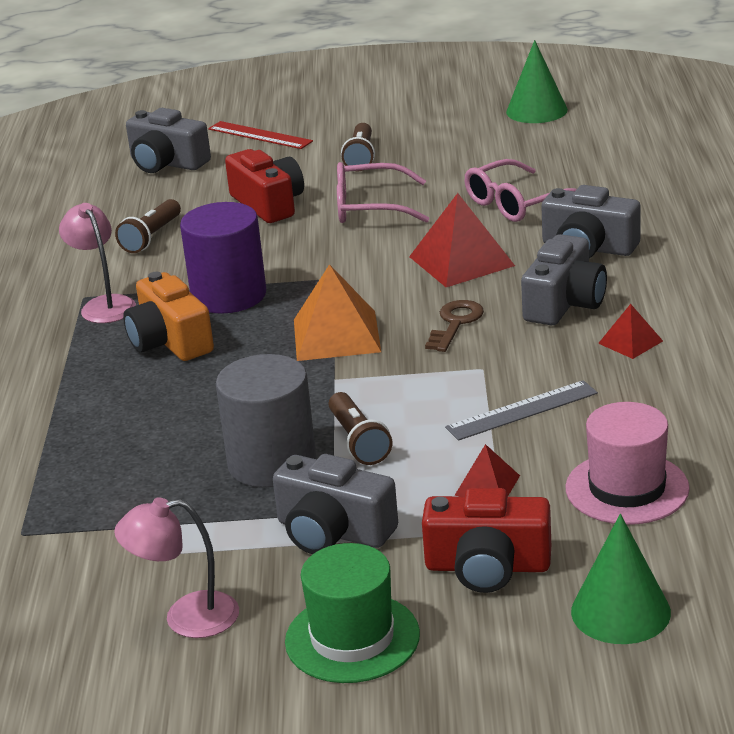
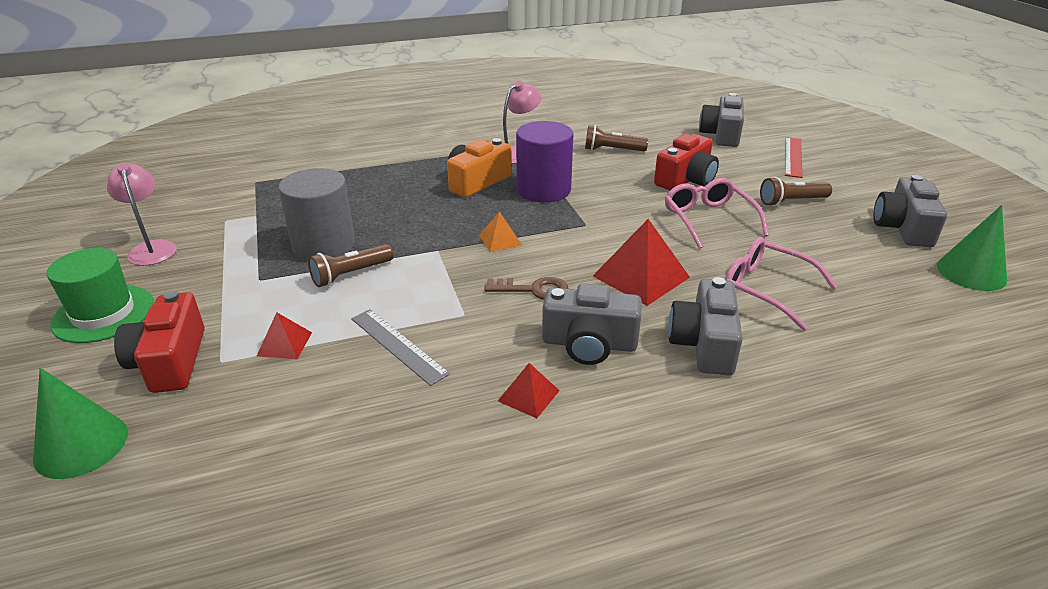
camera: 70 degrees right, 5 degrees up
grey camera [273,454,398,554] -> grey camera moved to [873,175,947,247]
orange pyramid [294,264,381,361] -> orange pyramid [479,211,522,252], size x0.53
pink hat [565,402,690,525] -> none

